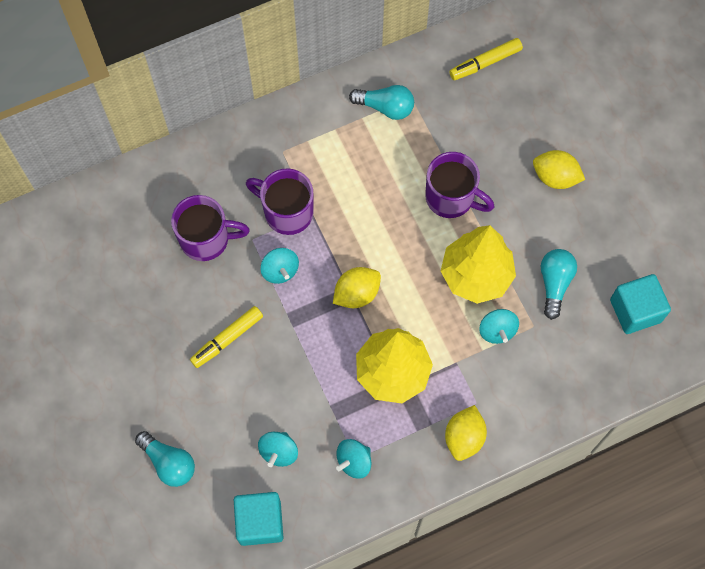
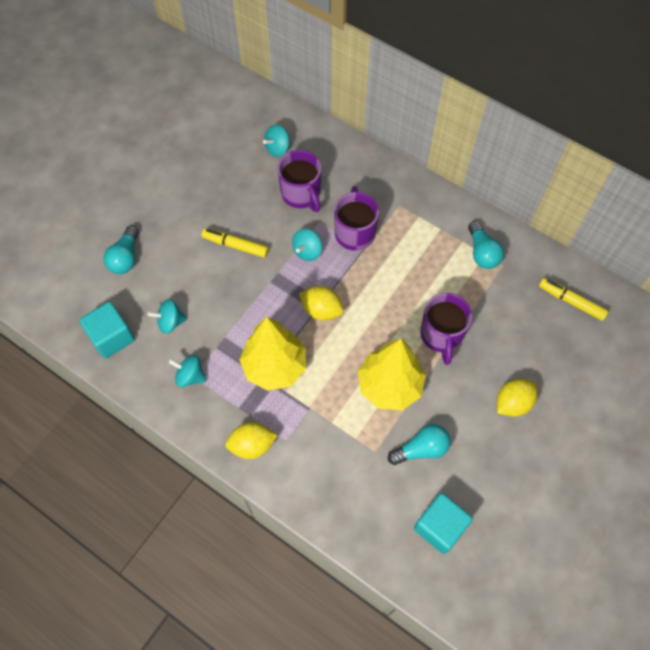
camera: 60 degrees right, 5 degrees down
turquoise spinning top [479,309,519,344] -> turquoise spinning top moved to [263,125,290,157]
yellow lemon [533,150,585,189] -> yellow lemon turned 60 degrees clockwise [497,379,537,417]

